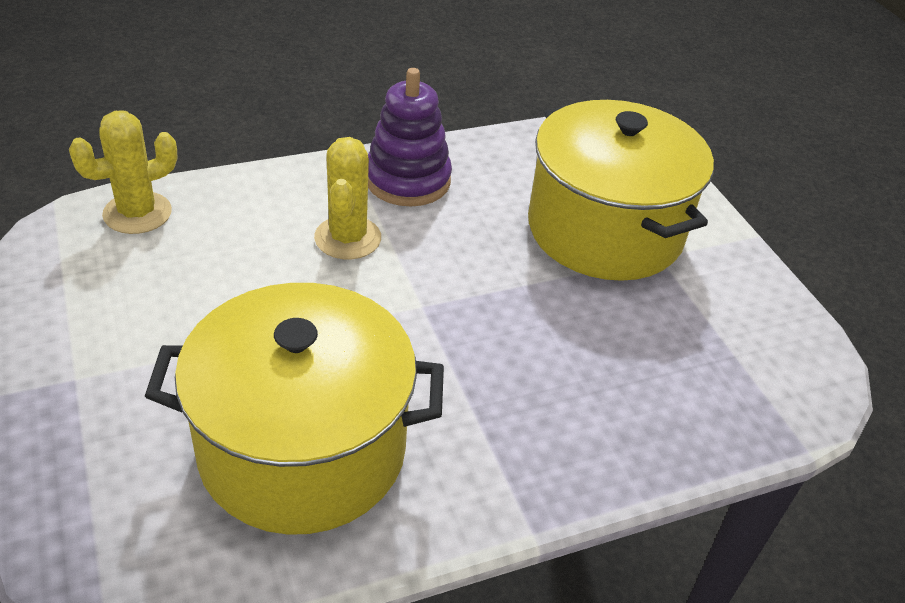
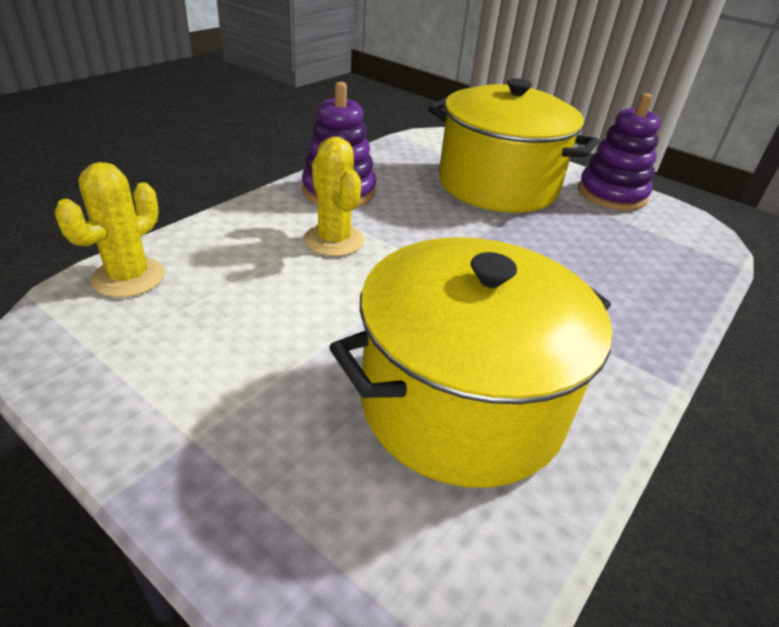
camera: 30 degrees left, 5 degrees down
none -> purple stacking toy [578,93,661,211]

